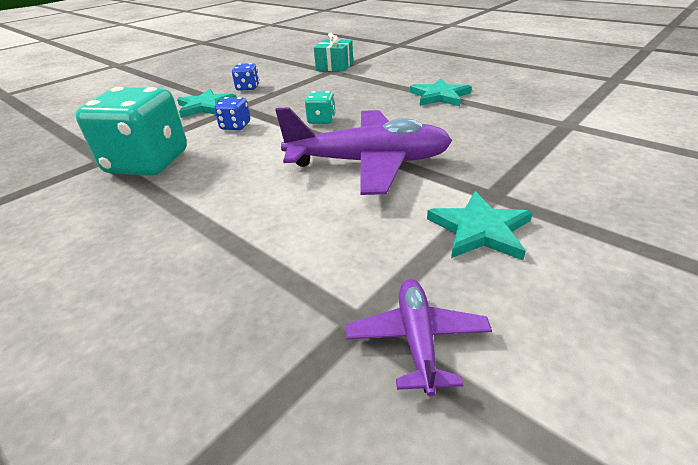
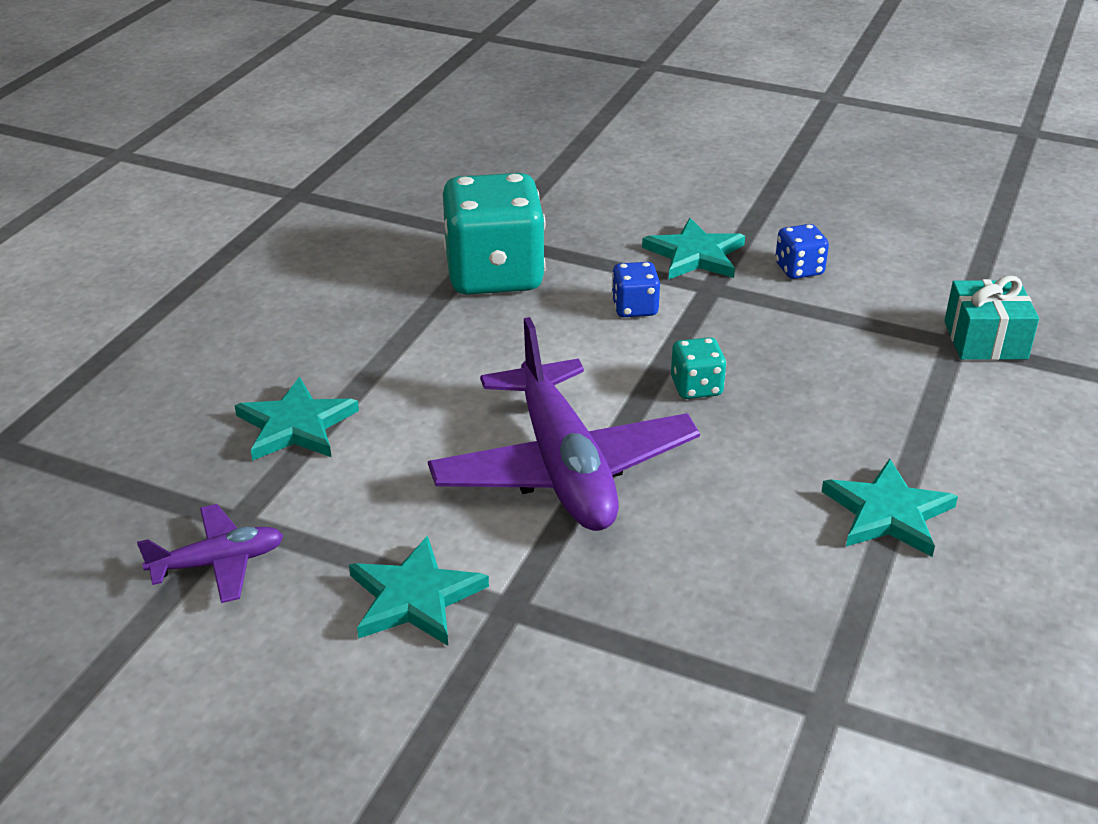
camera: 70 degrees right, 0 degrees up
none -> turquoise star [235,377,359,461]

